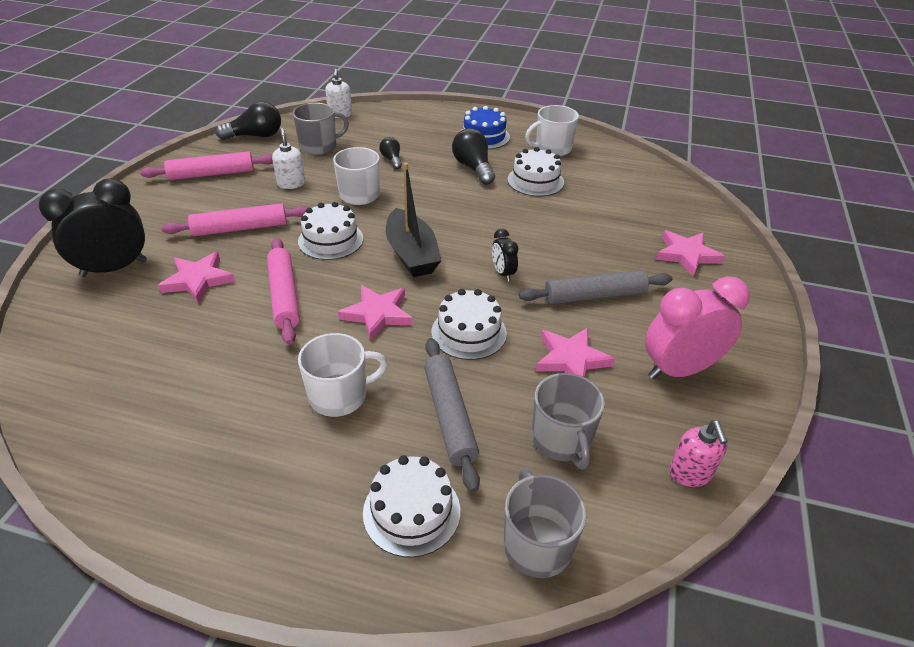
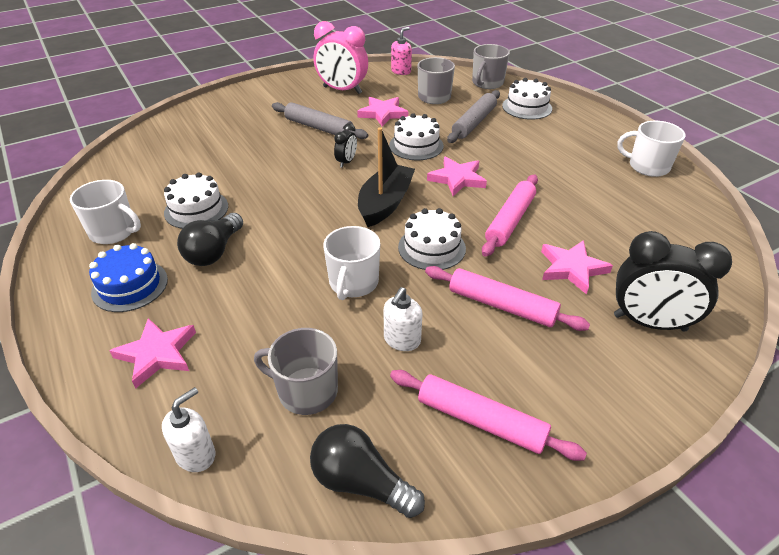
camera: 135 degrees left, 0 degrees up
white mug [298,333,388,417] -> white mug moved to [617,121,686,177]
black light bulb [379,137,402,169] -> none
pink star [656,230,725,277] -> pink star moved to [110,318,196,389]

